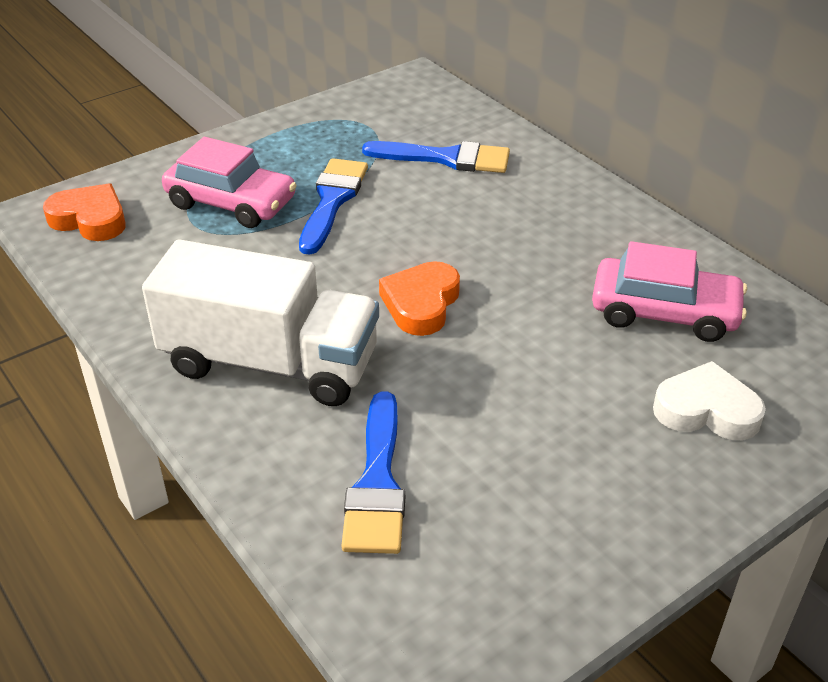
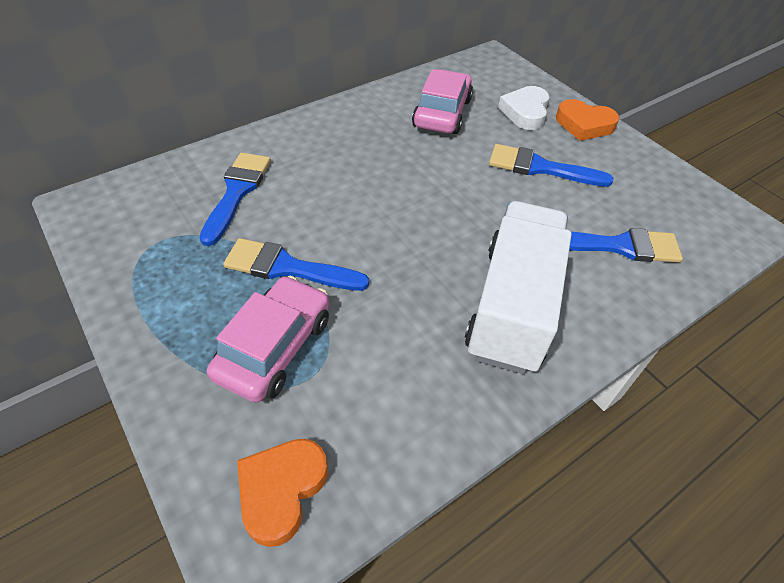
camera: 90 degrees left, 10 degrees up
orange heart [379,261,460,336] -> orange heart moved to [556,99,619,141]
none -> blue brush [489,144,613,187]

